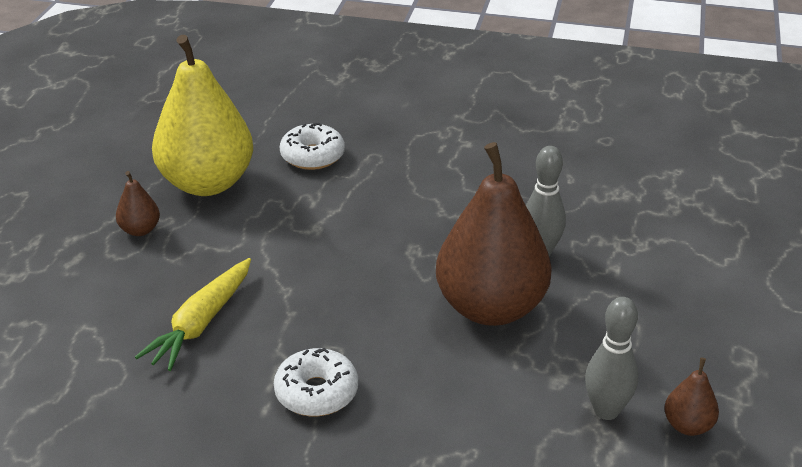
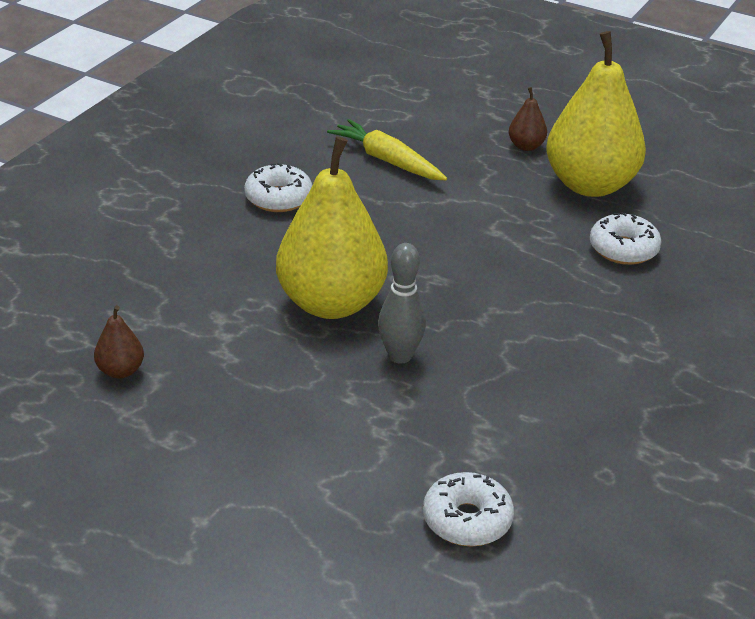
camera: 105 degrees right, 0 degrees up
brown pear [436,142,552,326] -> yellow pear [276,136,388,319]
grey bowling pin [585,297,638,420] -> none
none -> white donut [423,472,514,547]

